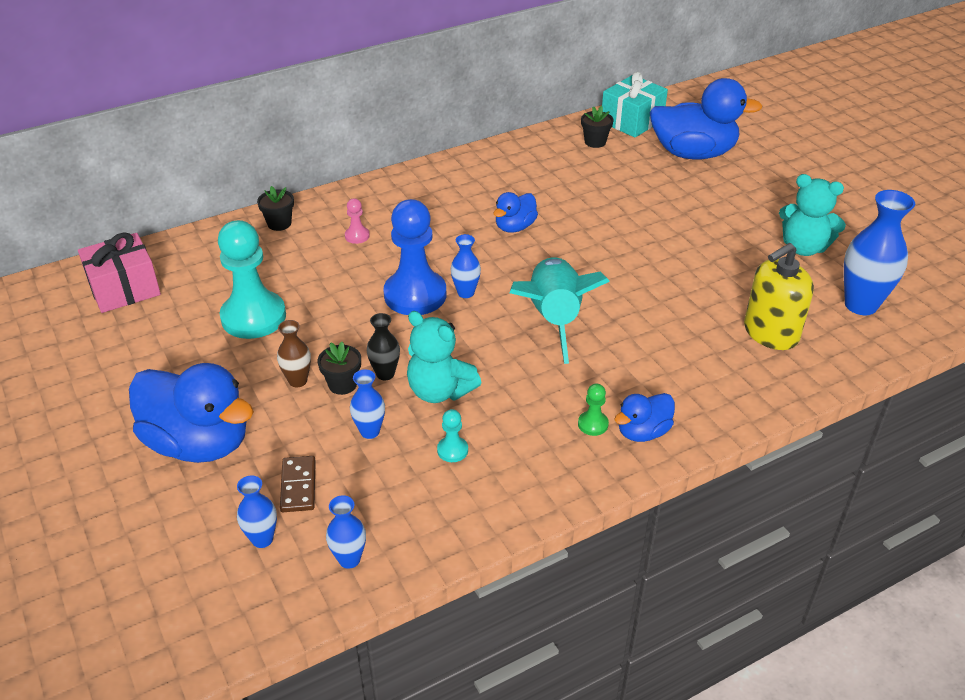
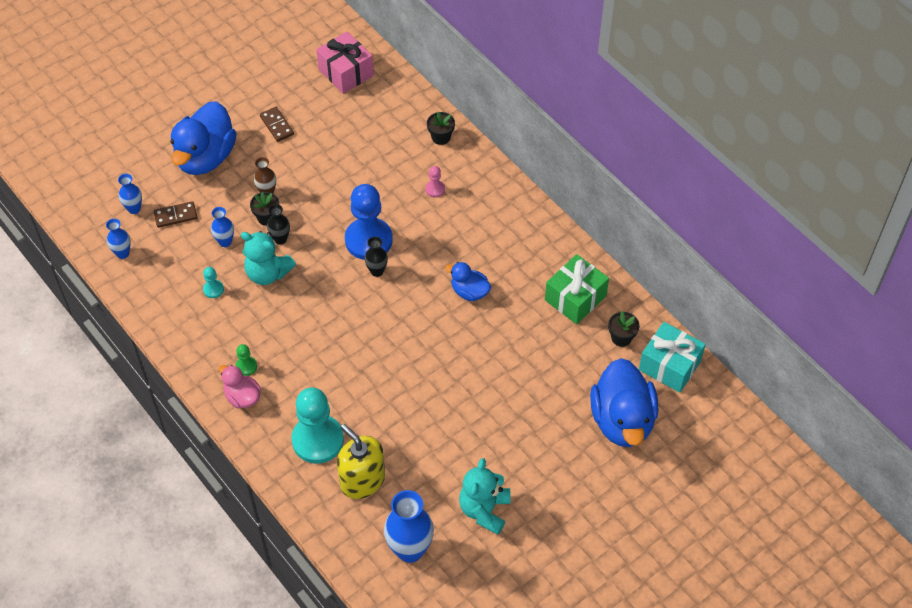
camera: 80 degrees right, 15 degrees up
turquoise pawn [218,220,286,339] -> turquoise pawn moved to [291,388,344,464]
turquoise teddy bear [407,311,482,403] -> turquoise teddy bear turned 90 degrees counterclockwise [241,231,296,285]
blue vase [450,234,481,298] -> black vase [365,237,388,277]
turquoise rocket [510,258,610,364] -> none
blue duck [614,393,675,442] -> pink duck [219,365,261,408]
none -> brown domino [260,107,294,142]
none -> green gift [545,254,609,324]

